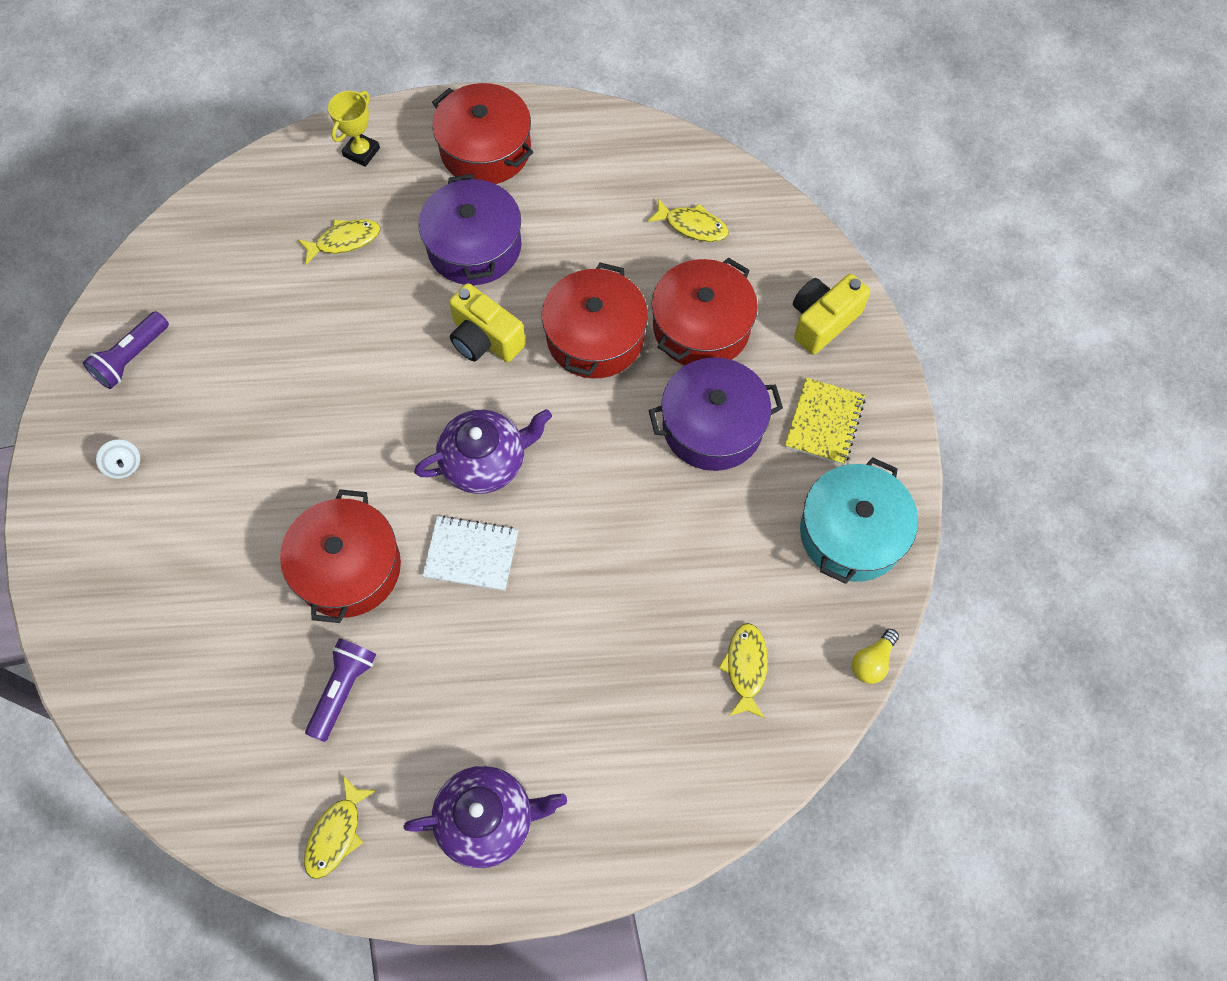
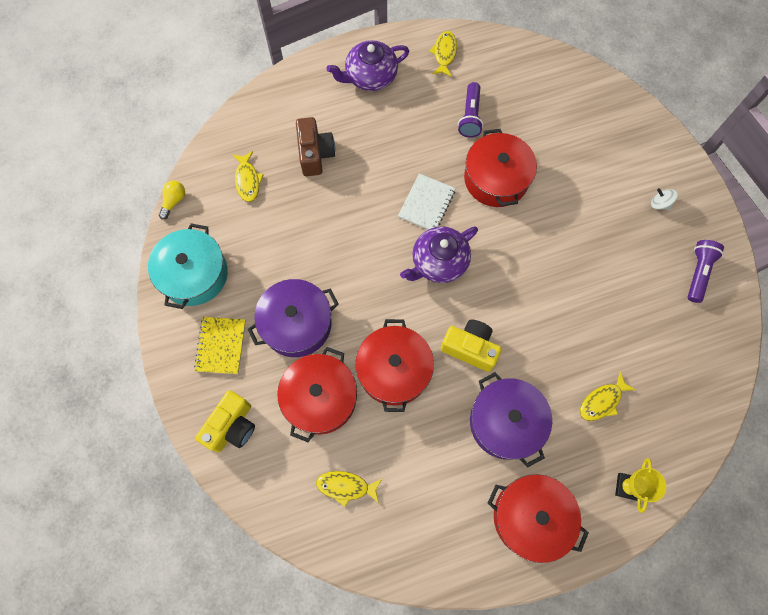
camera: 165 degrees right, 5 degrees up
white notebook [422,516,518,591] -> white notebook turned 60 degrees counterclockwise [398,173,456,230]
none -> brown camera [296,117,335,176]

